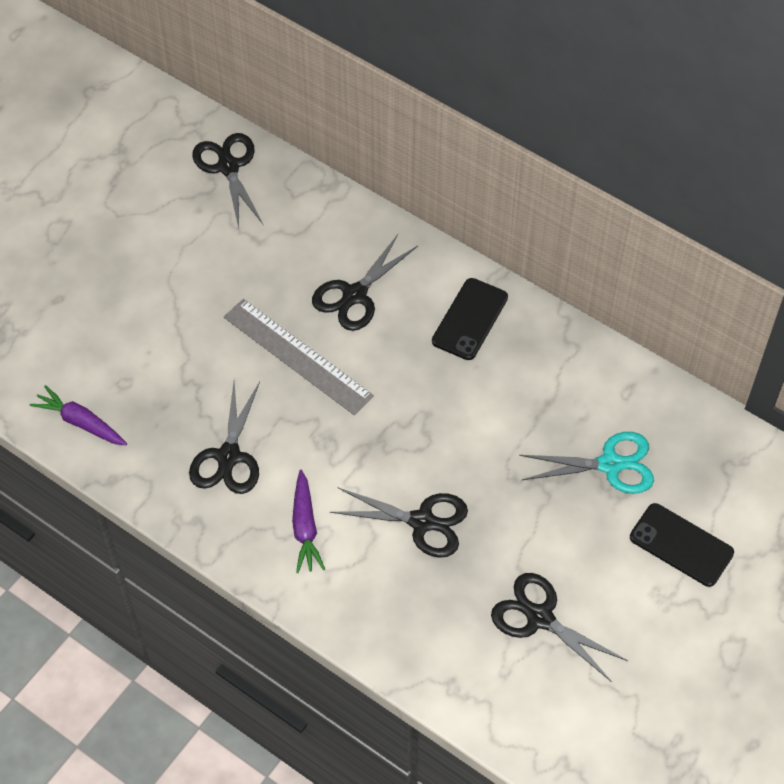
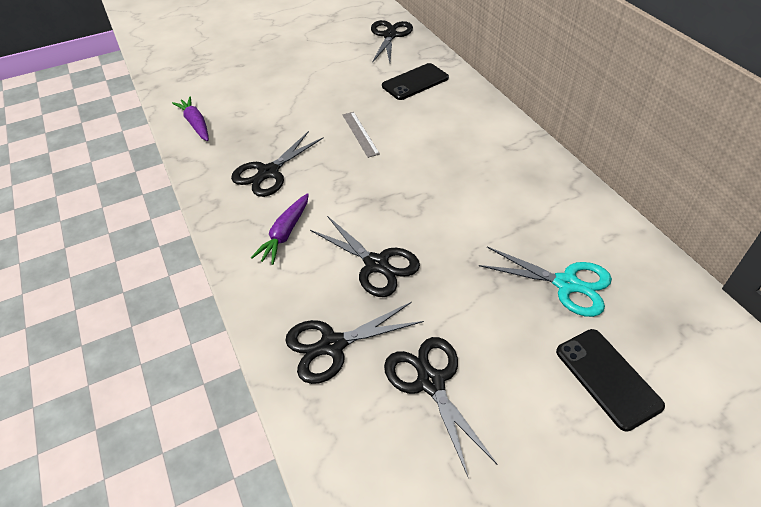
camera: 30 degrees right, 10 degrees down
grey ruler [224,299,374,415] -> grey ruler [343,112,380,158], size x0.55
black scissors [312,234,418,331] -> black scissors moved to [285,302,424,384]
black phone [432,278,508,360] -> black phone moved to [382,63,449,100]

